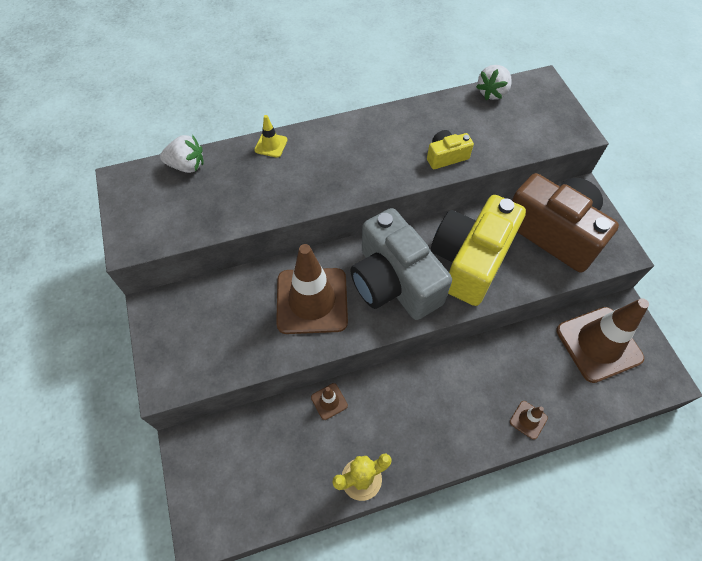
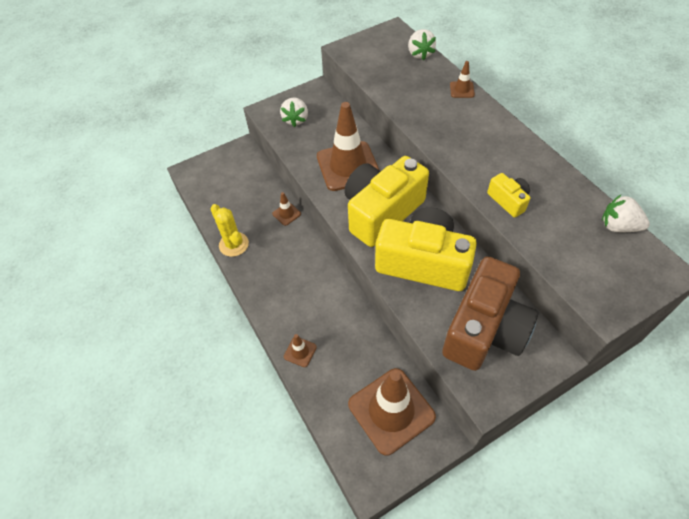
camera: 80 degrees right, 5 degrees down
yellow traffic cone [254,115,288,158] -> brown traffic cone [450,61,475,98]
grey camera [350,208,452,320] -> yellow camera [344,156,429,247]
none -> white strawberry [280,97,308,127]

